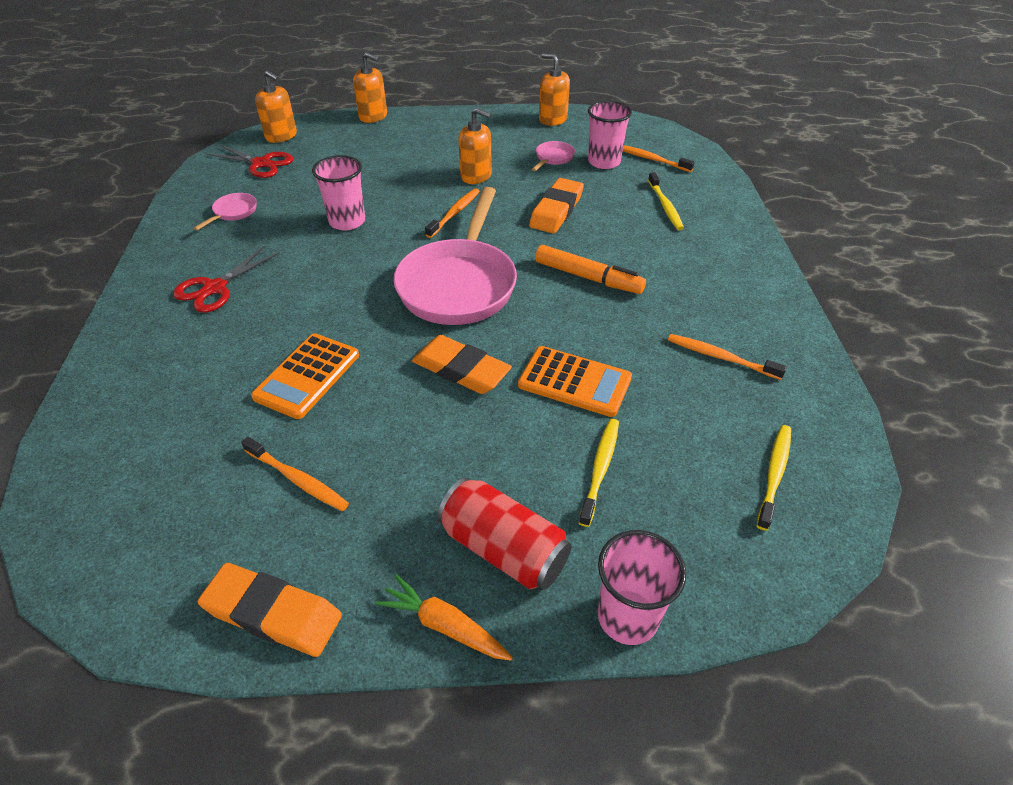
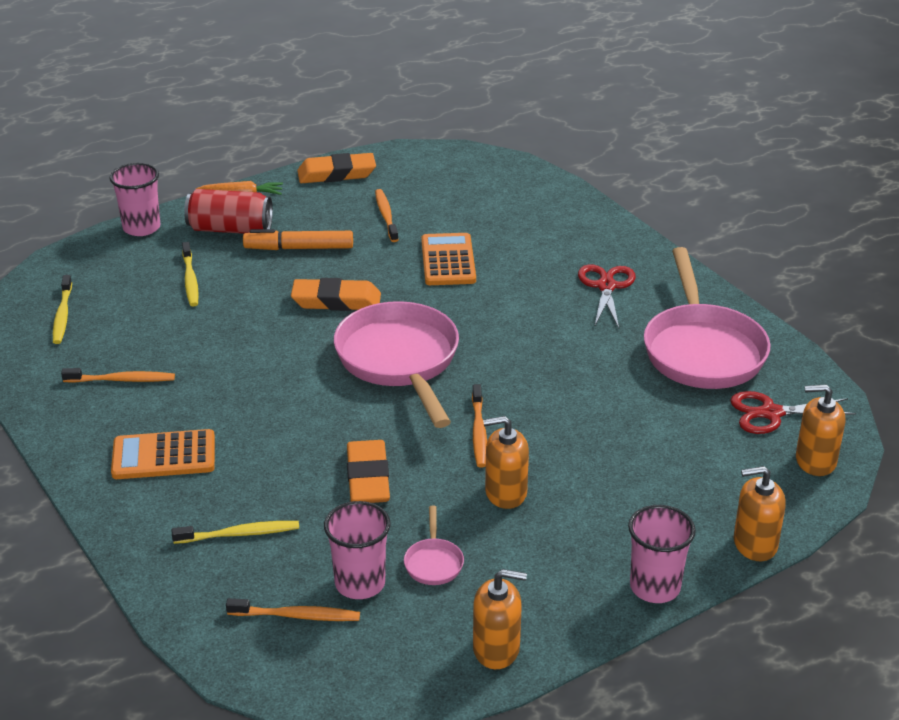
camera: 150 degrees right, 10 degrees down
pink pan [194,193,257,231] -> pink pan [644,247,771,389], size x2.45
orange toothbrush [241,437,349,511] -> orange toothbrush turned 75 degrees clockwise [375,189,399,242]
pink cup [312,155,365,230] -> pink cup moved to [628,505,696,603]
orange calculator [518,346,632,417] -> orange calculator moved to [111,429,215,479]
orange marker [535,245,646,294] -> orange marker moved to [243,229,353,250]
yellow toothbrush [648,172,684,230] -> yellow toothbrush turned 120 degrees clockwise [172,521,299,544]

